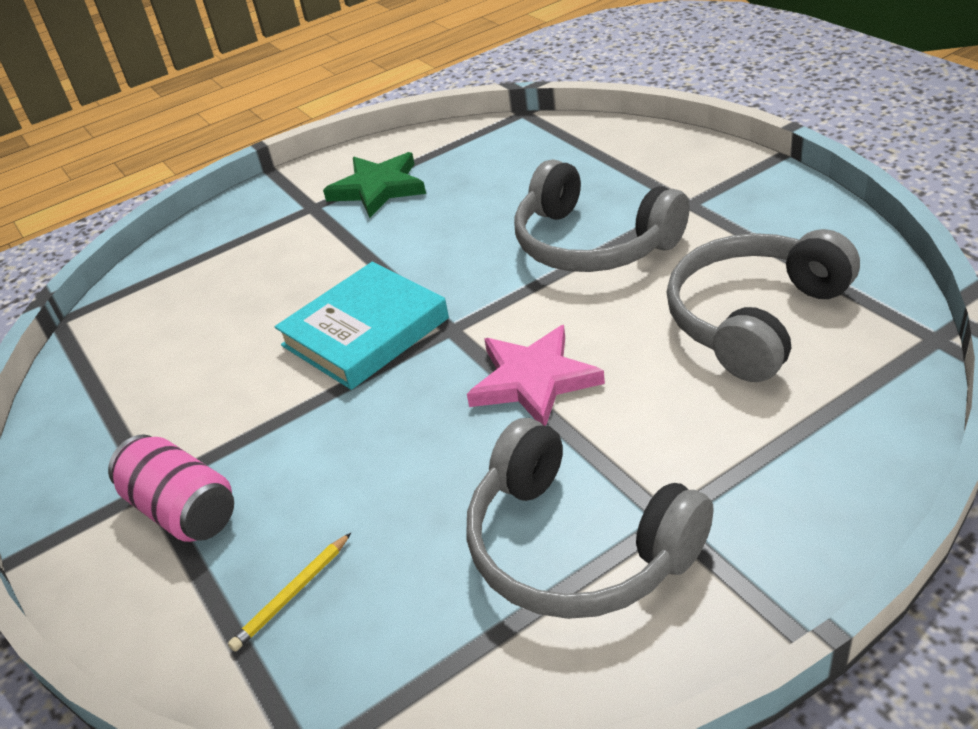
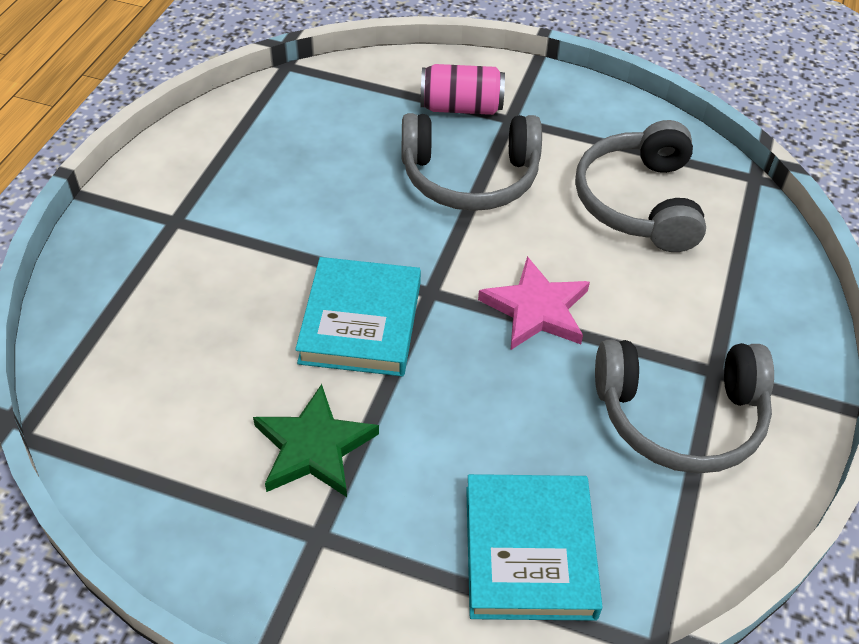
camera: 45 degrees left, 10 degrees up
pink can [108,435,234,542] -> pink can moved to [420,64,505,115]
yellow pencil [228,533,351,652] -> turquoise book [466,474,603,621]
green star [323,152,426,218] -> green star moved to [253,384,379,497]

